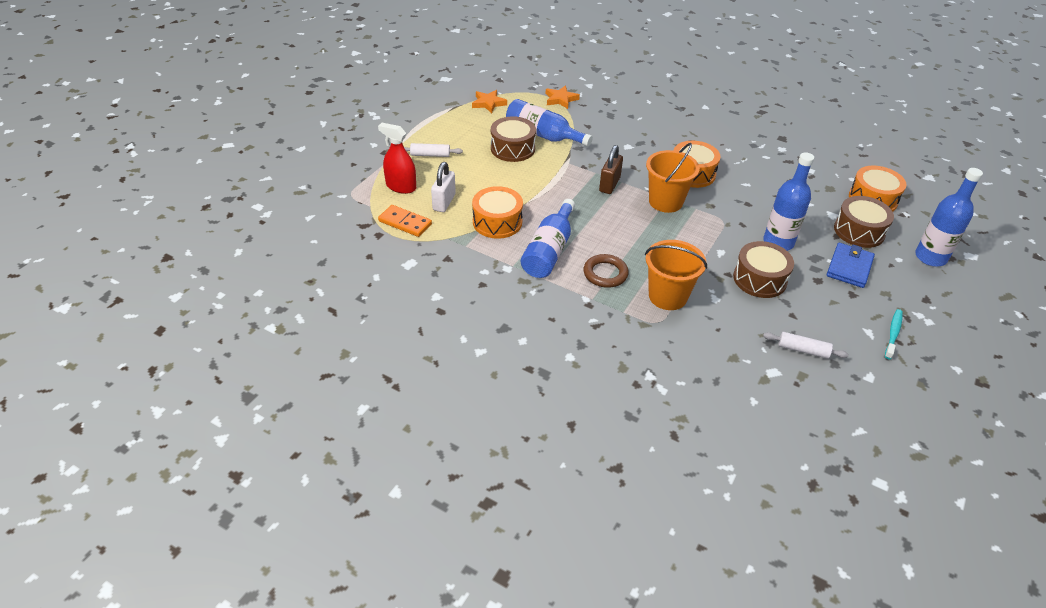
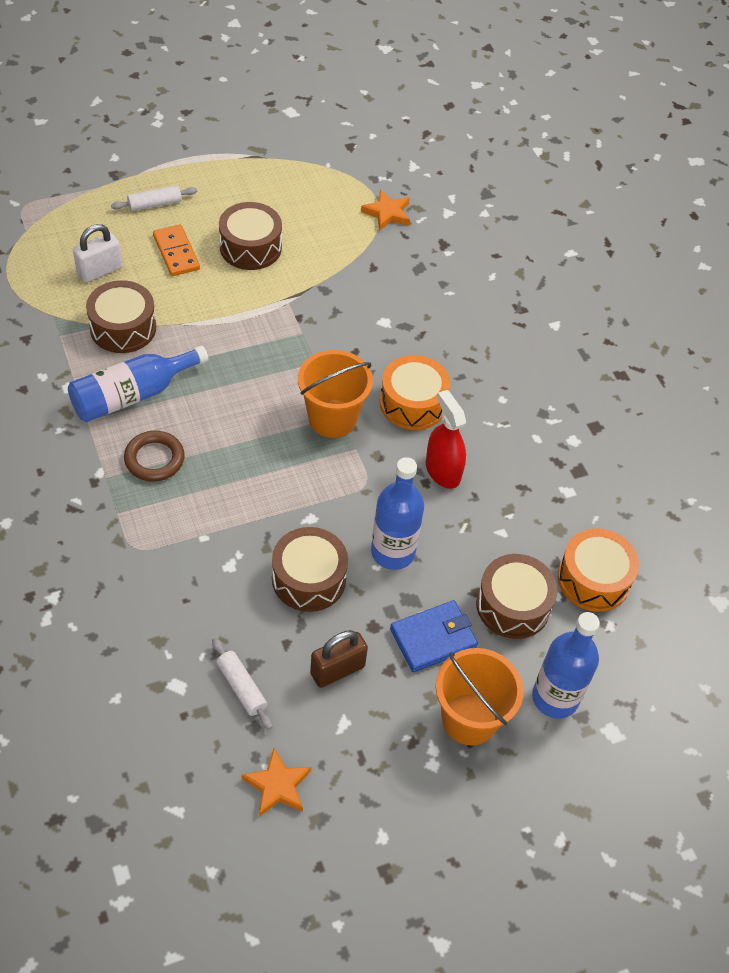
camera: 35 degrees right, 10 degrees up
red spray bottle [378,123,416,194] -> red spray bottle moved to [426,390,466,489]
orange domino [378,205,432,237] -> orange domino moved to [153,224,200,276]
white rolling pin [404,143,463,157] -> white rolling pin turned 60 degrees counterclockwise [111,185,197,211]
orange star [472,90,507,113] -> orange star moved to [242,748,311,817]
orange drum [472,186,523,239] -> brown drum [86,280,156,353]
blue bottle [506,99,593,147] -> none
brown padlock [599,145,623,194] -> brown padlock moved to [310,630,368,688]
orange bucket [645,240,707,310] -> orange bucket moved to [436,648,524,745]
turquoise toothbrush [885,309,903,359] -> none

